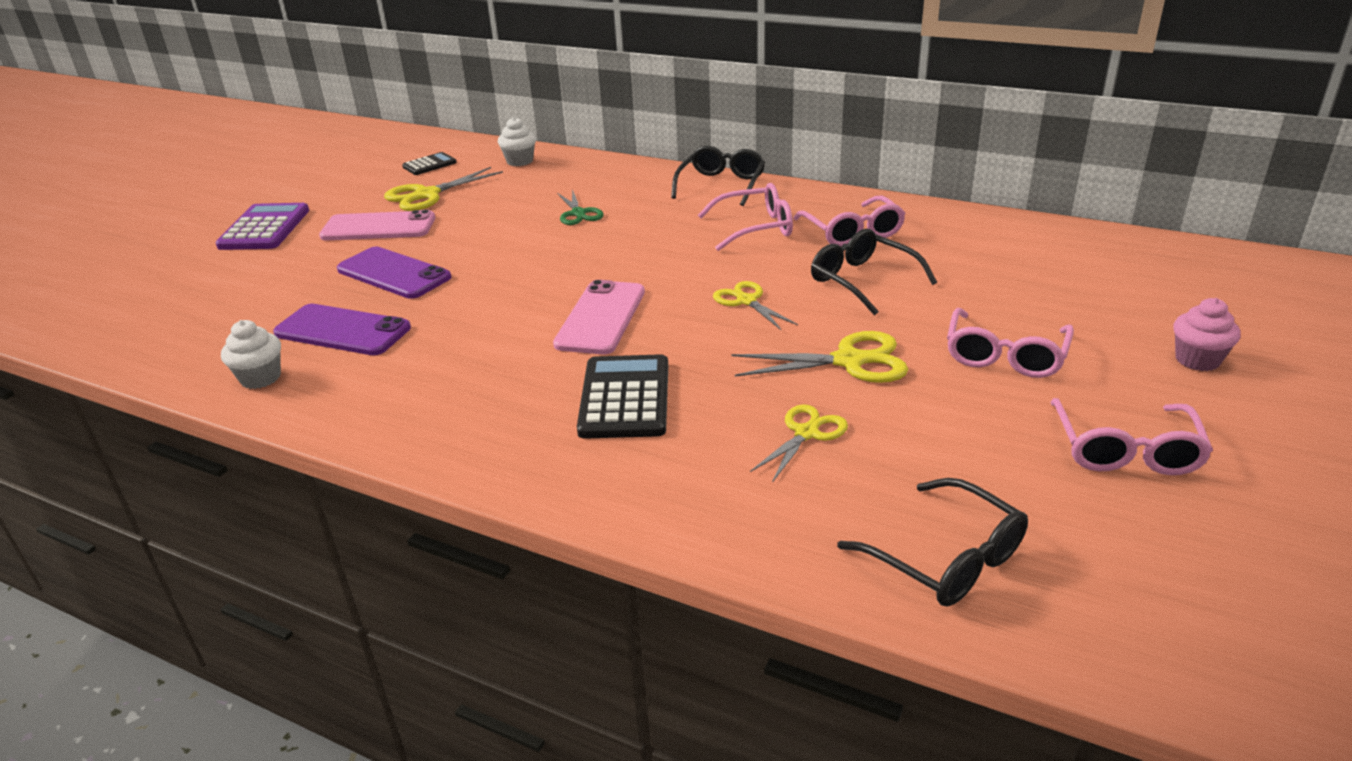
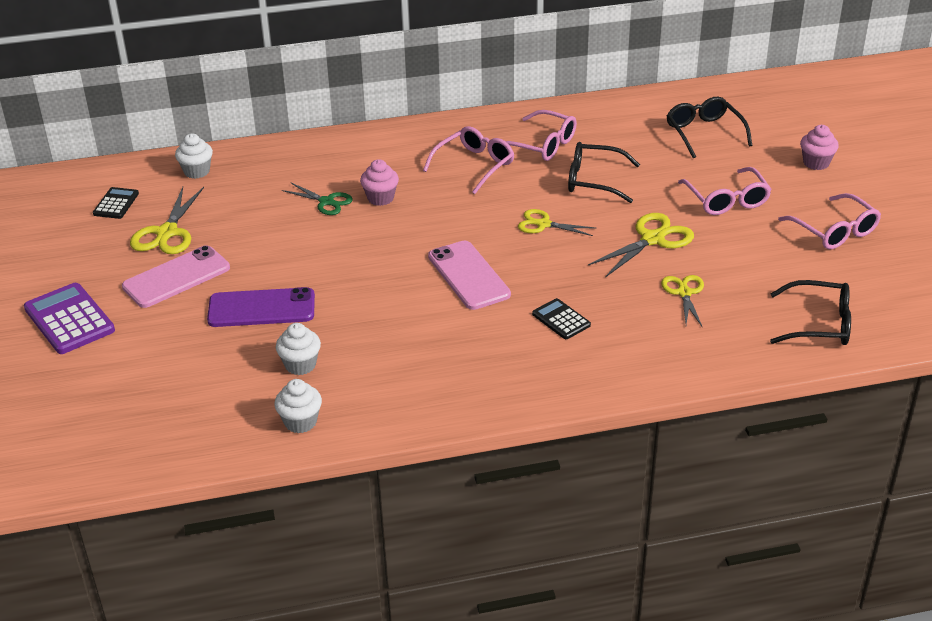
camera: 40 degrees left, 5 degrees up
purple phone [273,304,411,355] -> white cupcake [276,323,321,375]
black calculator [577,354,668,439] -> black calculator [532,298,591,339], size x0.57
black glasses [671,146,765,206] -> black glasses moved to [667,97,753,158]
none -> pink cupcake [360,159,399,206]

